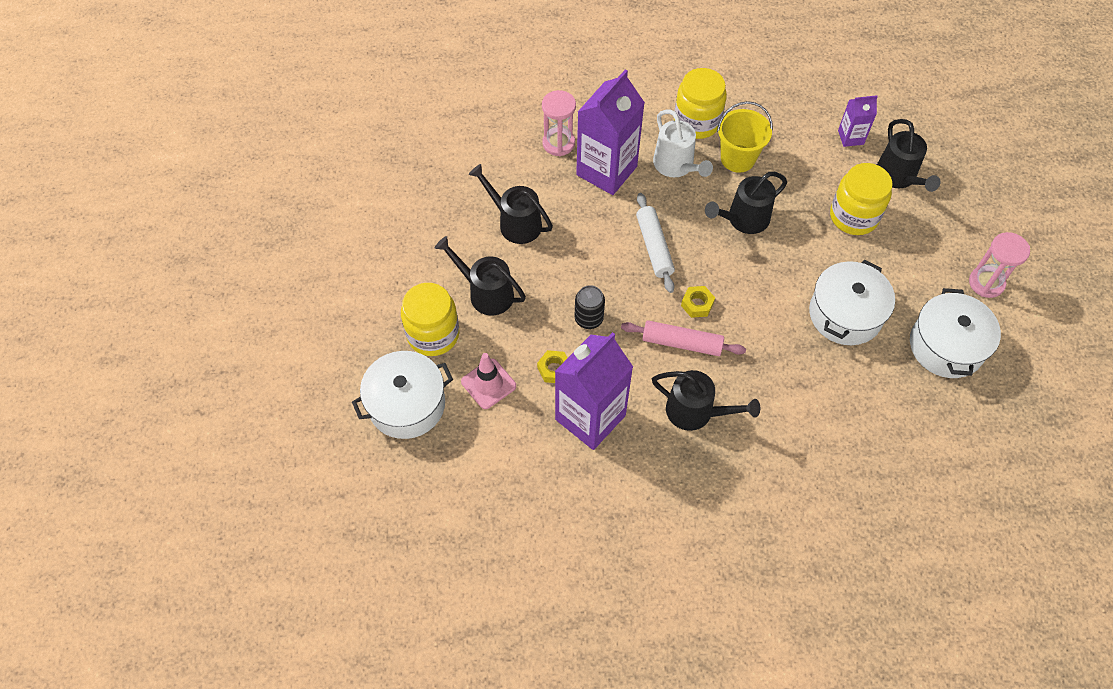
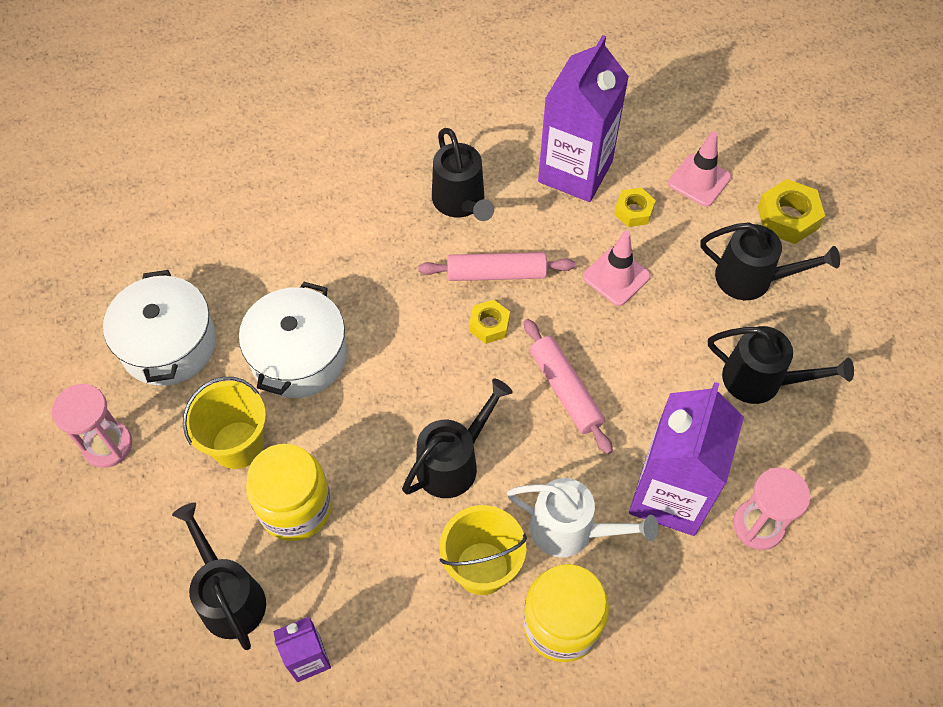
camera: 165 degrees right, 0 degrees up
white pot [352,351,453,439] -> none
yellow jar [401,283,459,356] -> yellow nut [758,179,825,244]
black can [575,285,605,329] -> pink traffic cone [583,231,651,306]
white rolling pin [636,193,675,293] -> pink rolling pin [524,319,613,454]
black watering can [652,370,760,431] -> black watering can turned 120 degrees counterclockwise [432,128,494,221]
white watering can [653,110,713,178] -> white watering can turned 150 degrees clockwise [507,478,658,557]
none -> yellow bucket [183,377,266,469]

